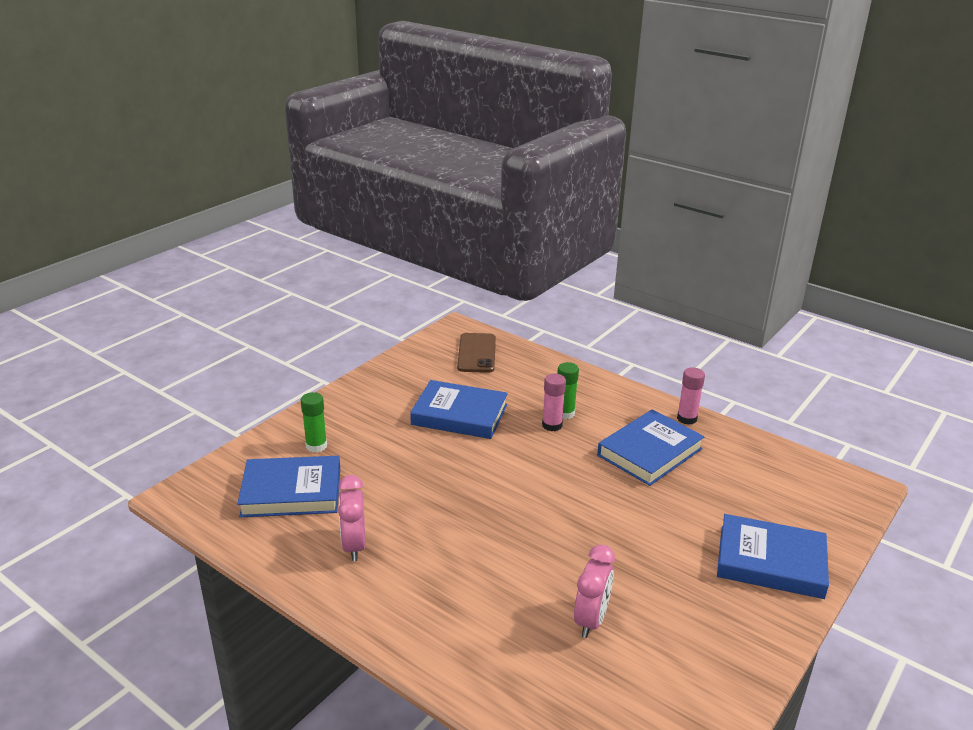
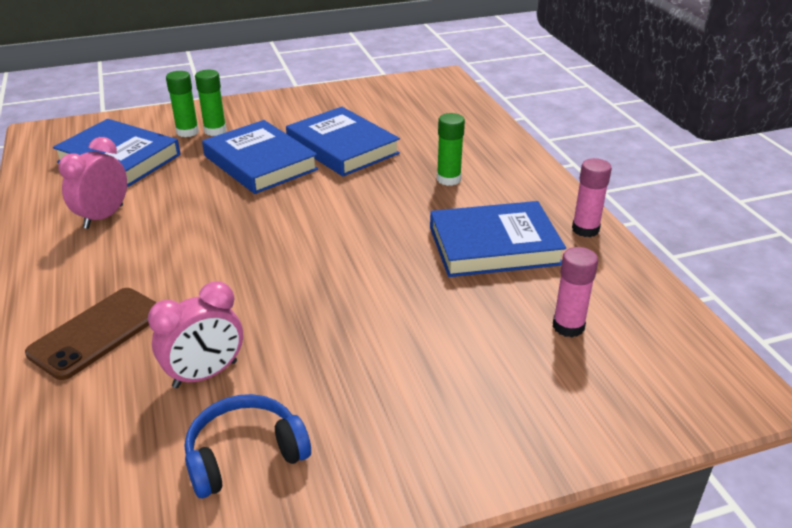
camera: 35 degrees right, 5 degrees up
brown phone [457,333,496,373] -> brown phone moved to [25,288,157,380]
pink glue stick [542,373,566,431] -> pink glue stick moved to [553,247,598,337]
blue book [717,514,829,599] -> blue book moved to [202,120,318,194]
none -> blue headphones [185,394,311,498]
none -> green glue stick [195,70,227,136]

